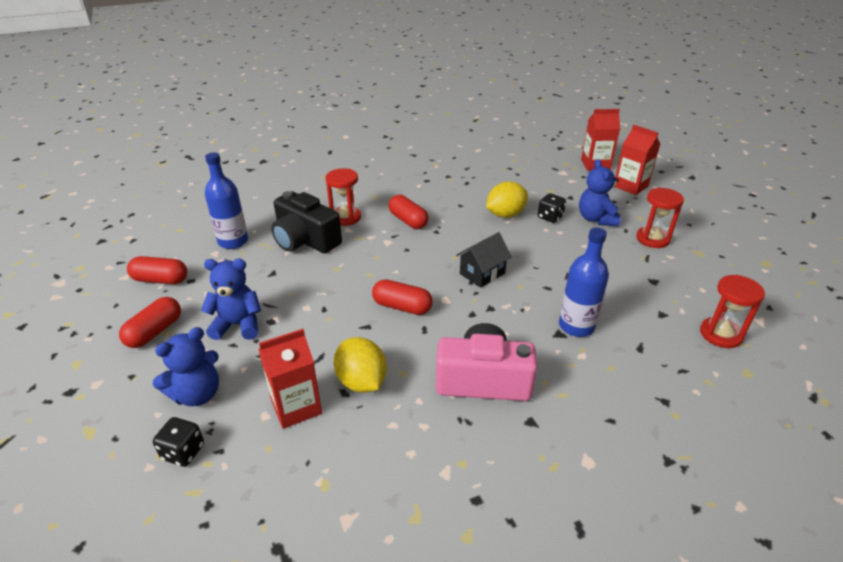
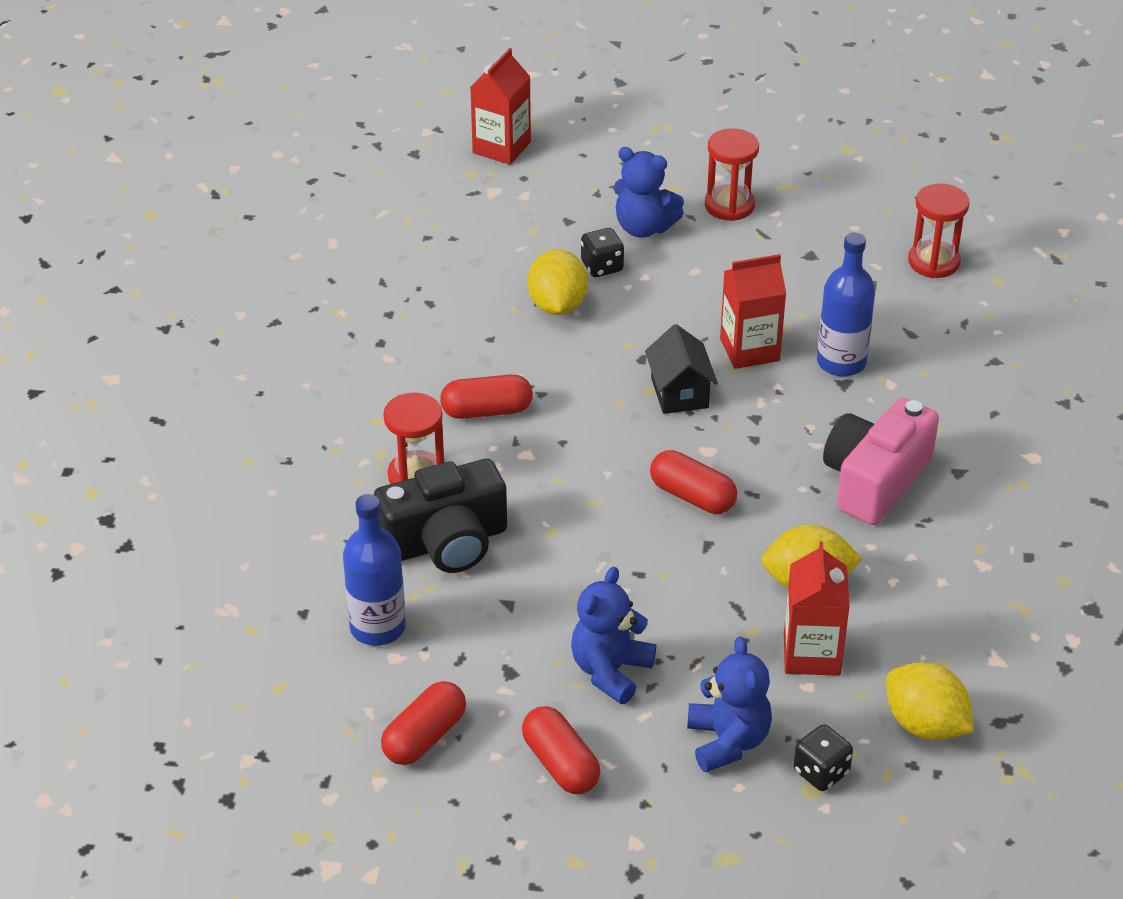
camera: 60 degrees left, 5 degrees up
red capsule [372,279,433,315] -> red capsule turned 75 degrees clockwise [650,450,737,514]
red carton [615,125,660,195] -> red carton moved to [720,254,786,369]
none -> yellow lemon [886,662,974,740]

